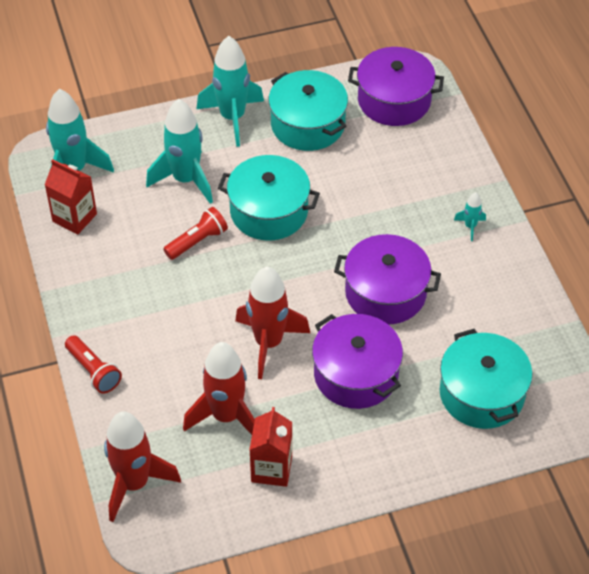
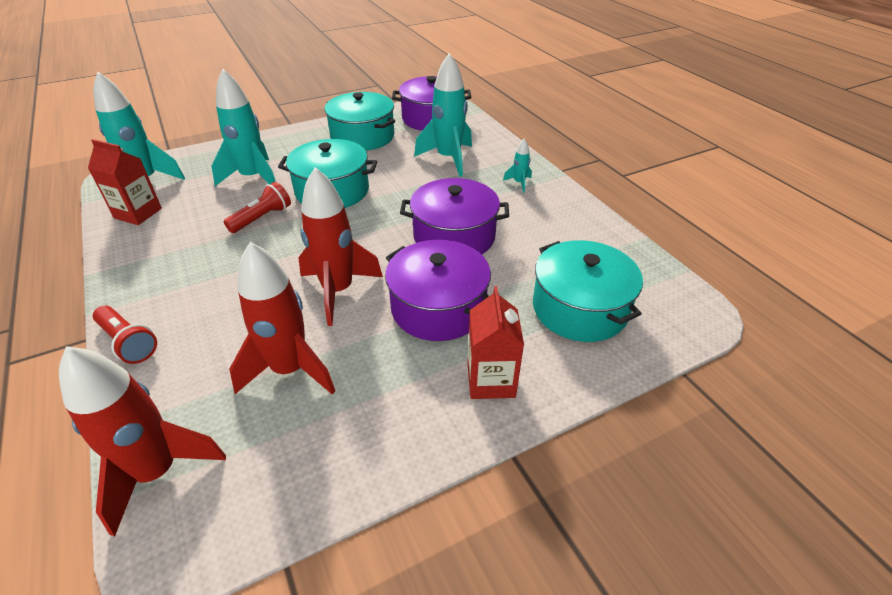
camera: 10 degrees left, 10 degrees down
turquoise rocket [197,36,264,147] -> turquoise rocket moved to [414,53,472,177]
red carton [249,407,292,487] -> red carton moved to [468,286,524,399]

